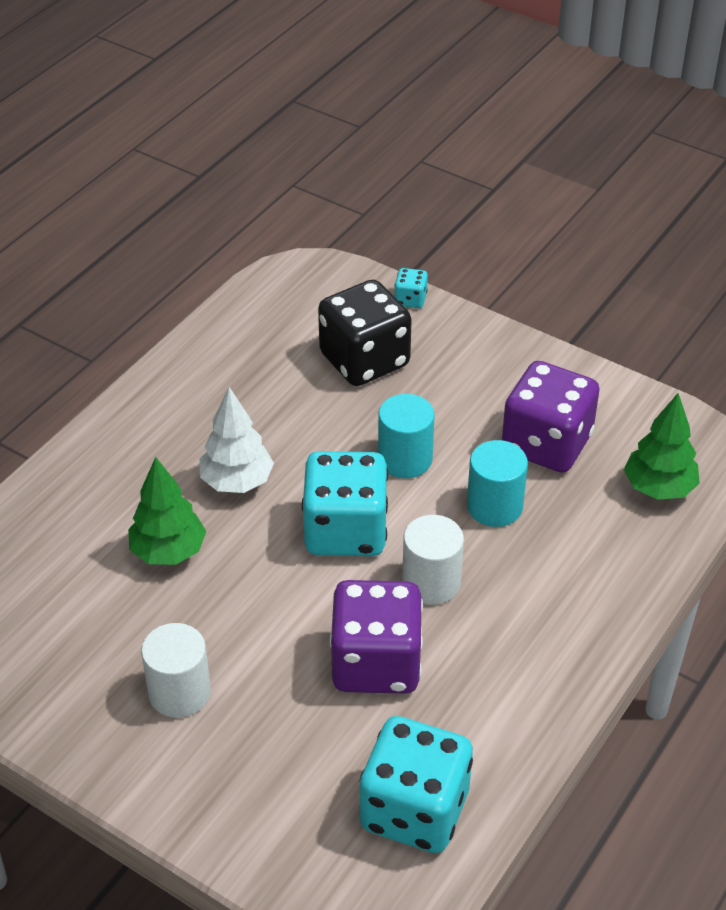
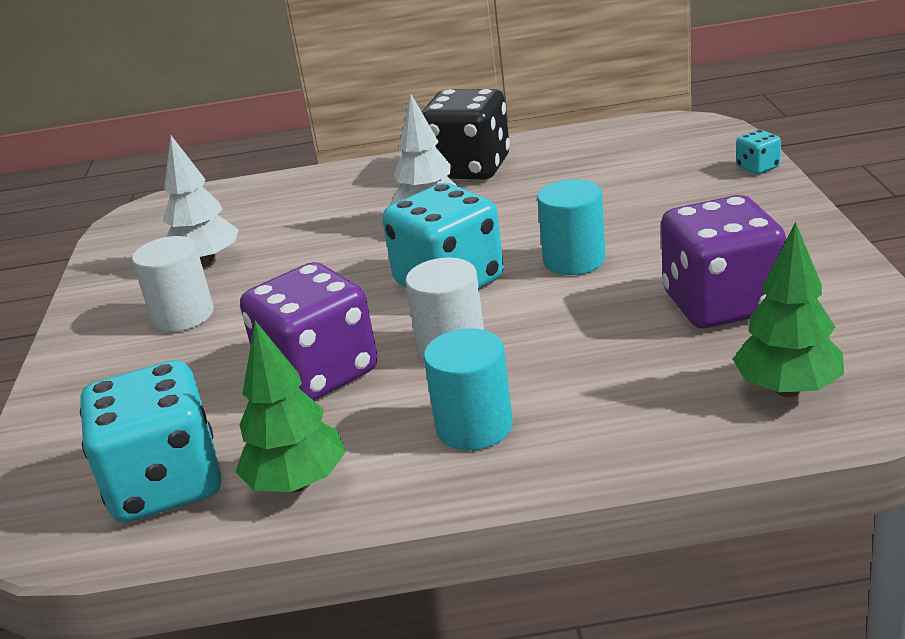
camera: 55 degrees right, 15 degrees down
green tree [128,457,206,565] -> green tree moved to [236,321,346,492]
black dice [318,280,412,386] -> black dice moved to [422,89,510,179]
turquoise cylinder [467,440,528,527] -> turquoise cylinder moved to [424,328,513,450]
none -> white tree [163,136,239,267]

